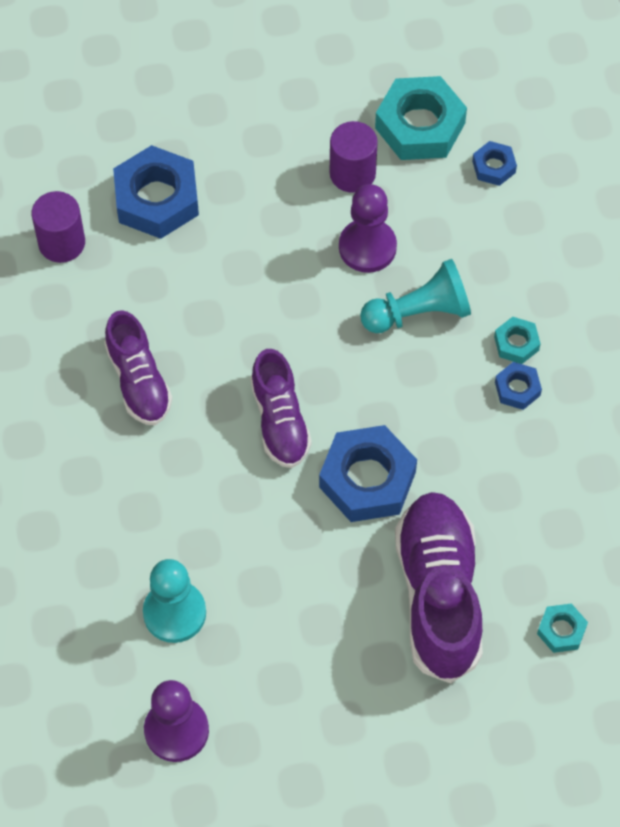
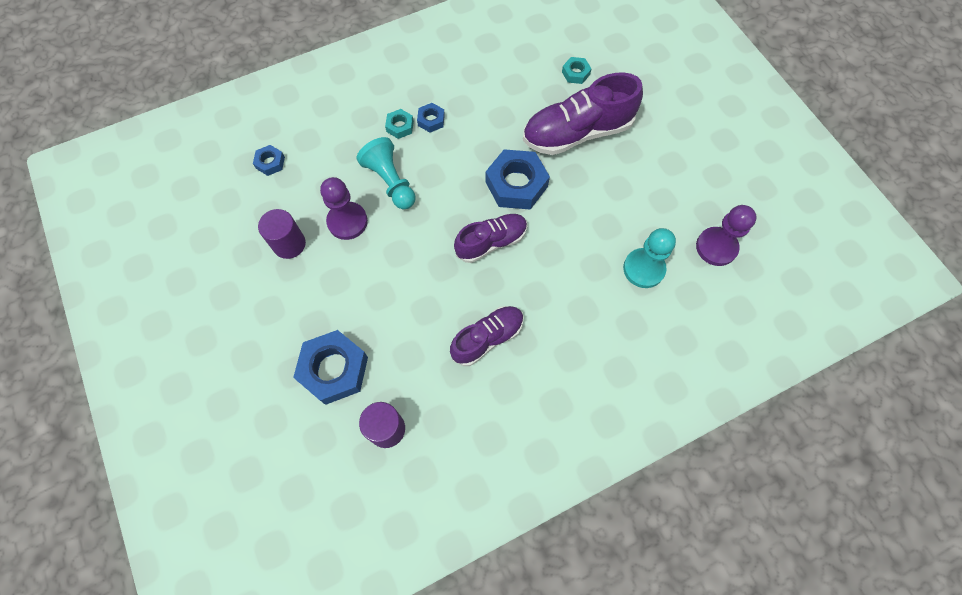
camera: 105 degrees left, 5 degrees up
turquoise nut [375,76,467,160] -> none

